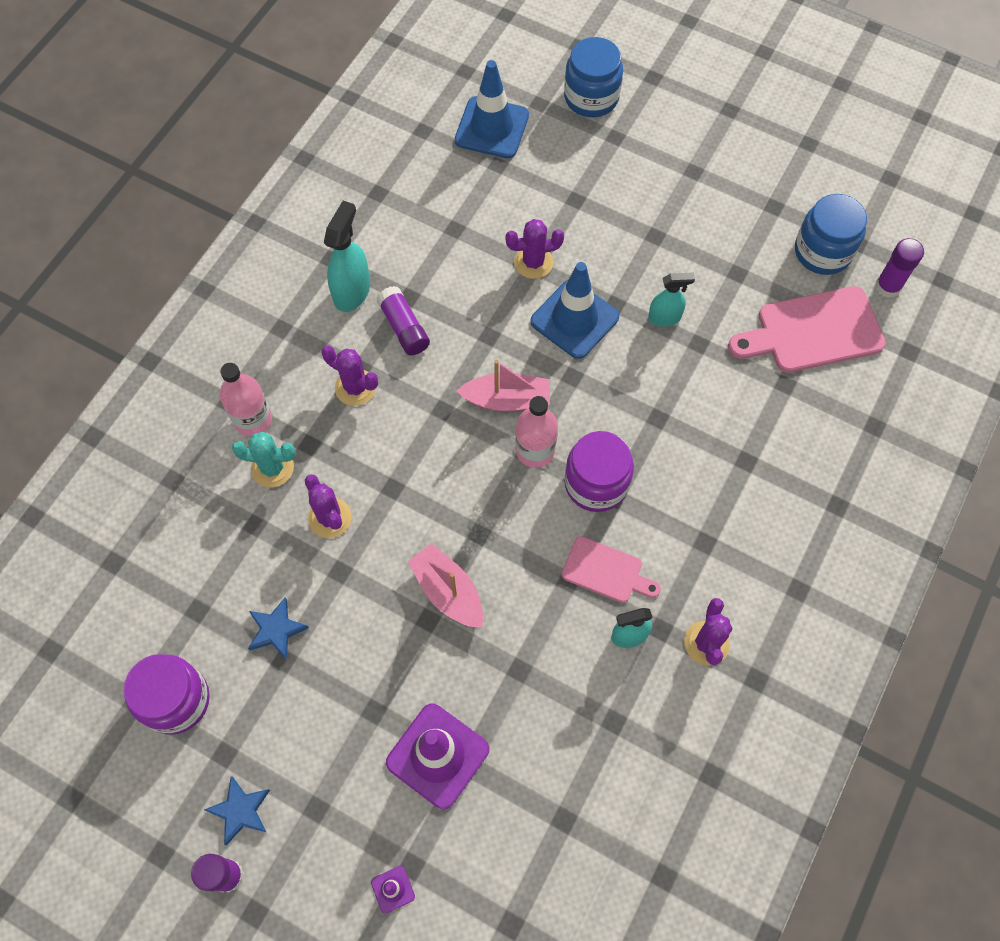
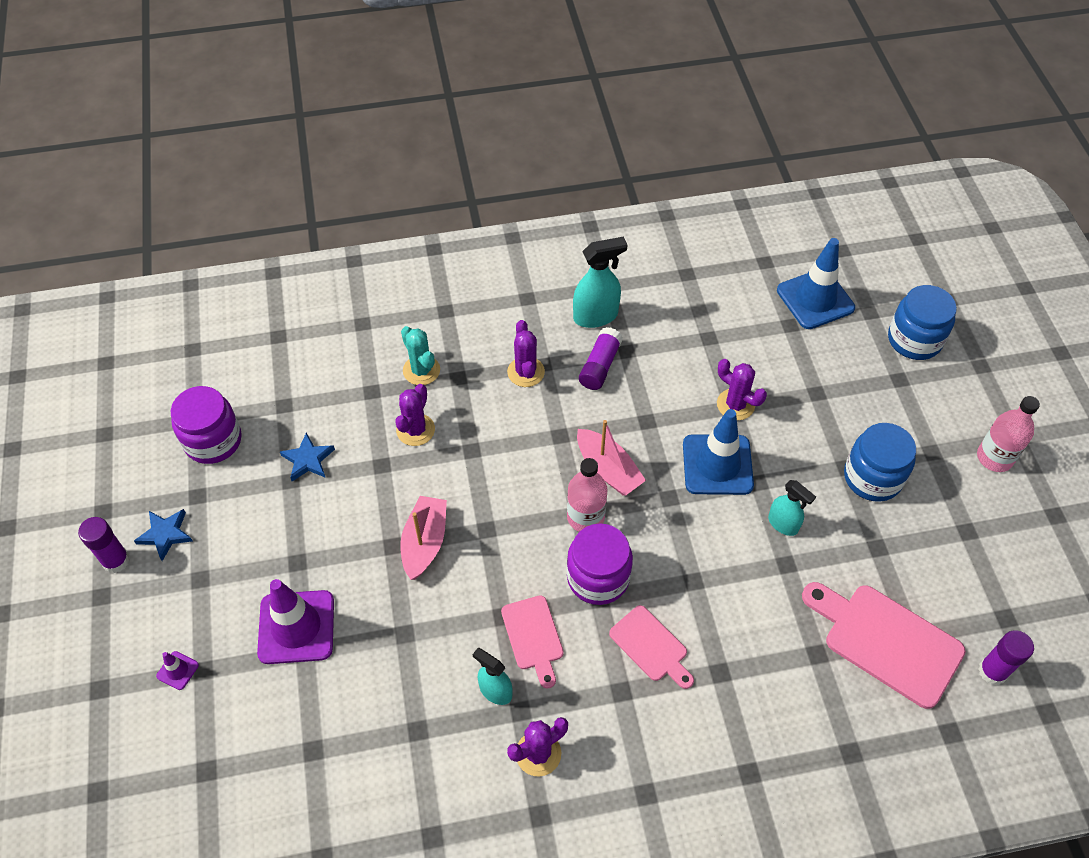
camera: 50 degrees right, 10 degrees down
pink bottle [220,363,272,436] -> pink bottle moved to [977,396,1040,472]
blue jar [795,194,867,275] -> blue jar moved to [844,423,916,502]
none -> pink cutting board [609,605,694,689]

